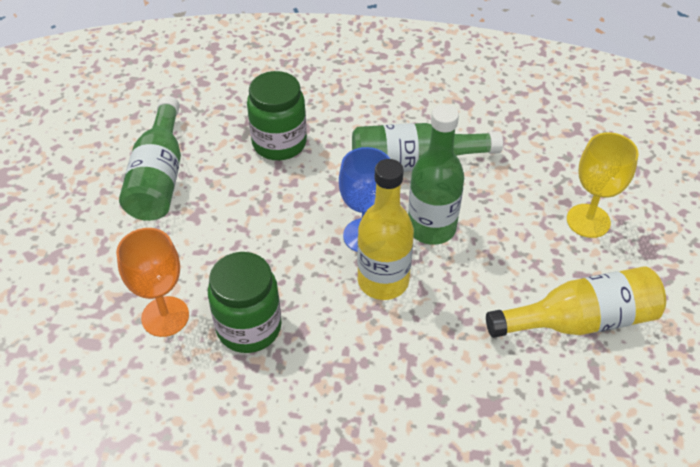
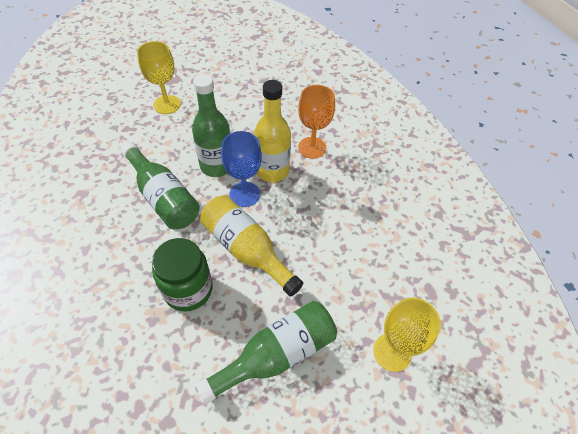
camera: 125 degrees left, 5 degrees up
orange goblet [116,228,189,337] -> orange goblet moved to [298,85,335,159]
green jar [208,252,282,353] -> none
yellow bottle [486,266,666,338] -> yellow bottle moved to [200,195,303,297]
none -> yellow goblet [373,297,441,372]

